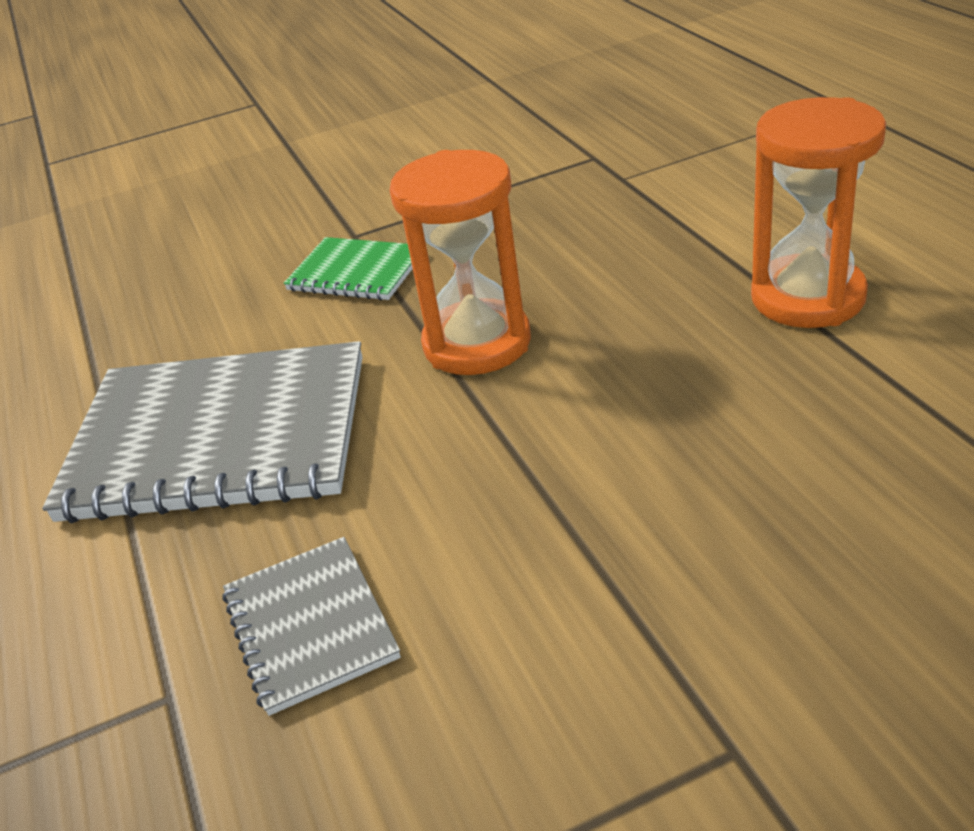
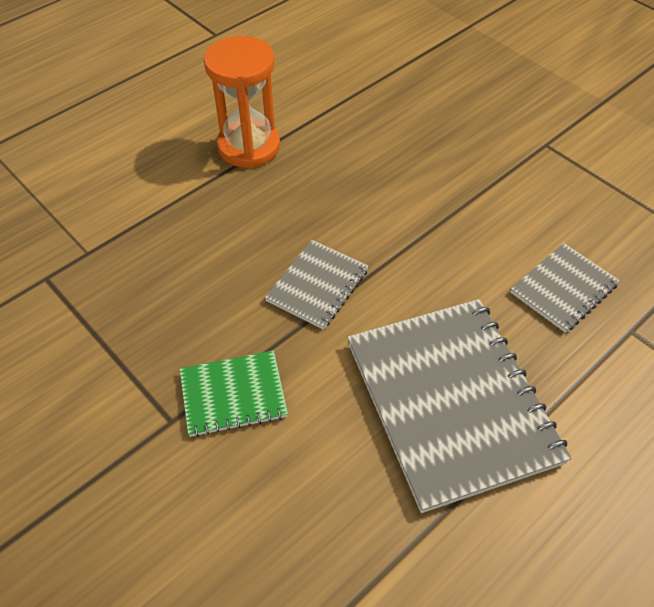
camera: 115 degrees left, 15 degrees up
green notebook [284,237,413,300] -> green notebook turned 75 degrees clockwise [180,350,288,437]
orange hourglass [390,150,531,375] -> grey notebook [265,240,368,330]

